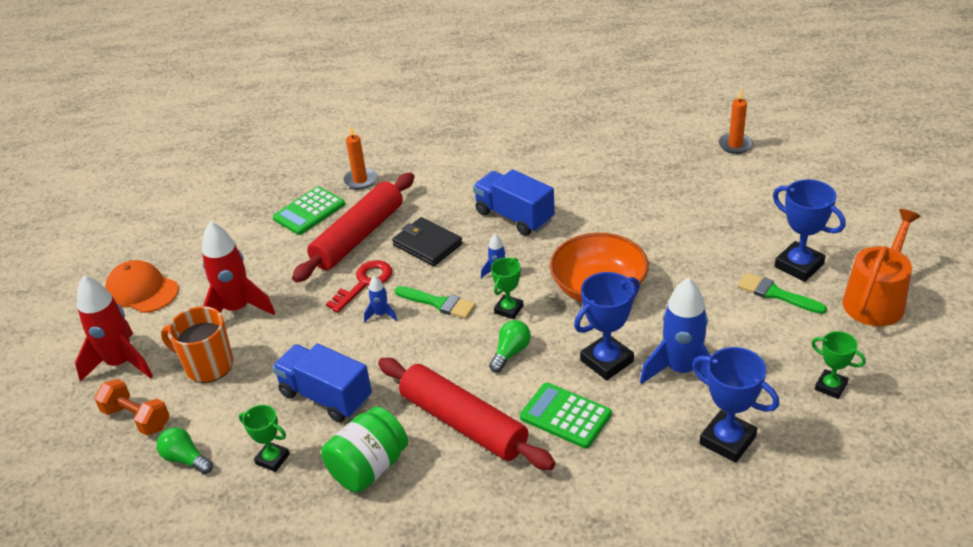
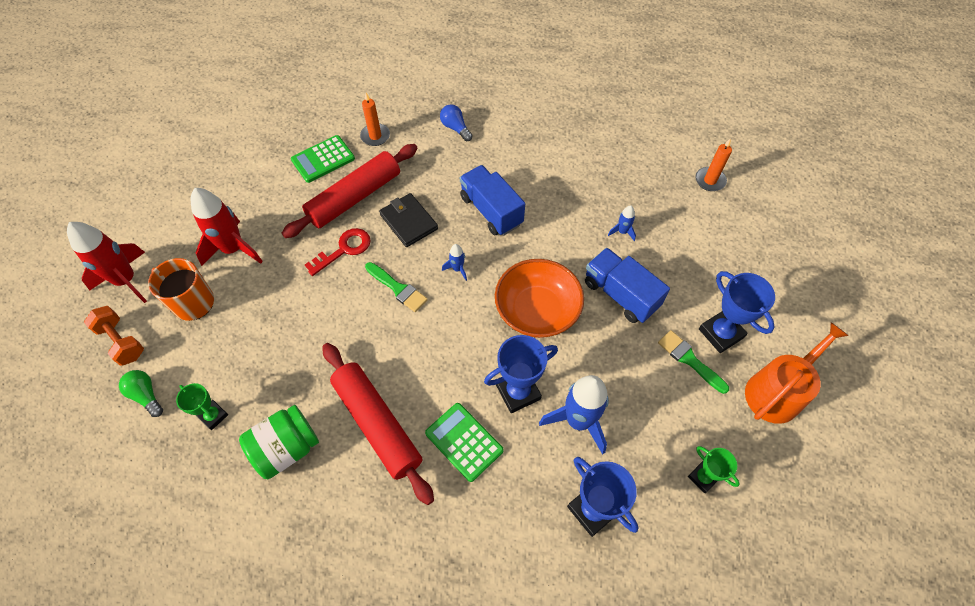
camera: 10 degrees right, 20 degrees up
orange cap [105,260,179,313] -> none
blue truck [272,344,372,422] -> blue truck moved to [585,248,670,323]
blue rocket [364,276,397,322] -> blue rocket moved to [608,205,636,241]
green light bulb [489,320,531,373] -> none
green trophy [491,258,523,319] -> none
none -> blue light bulb [440,104,473,141]

